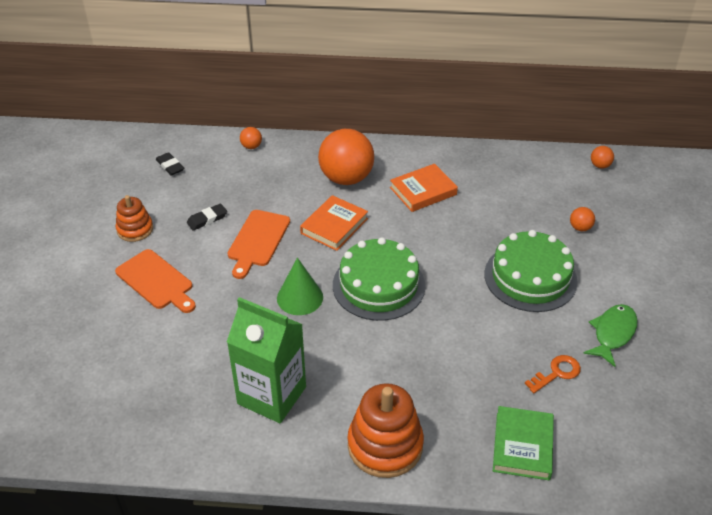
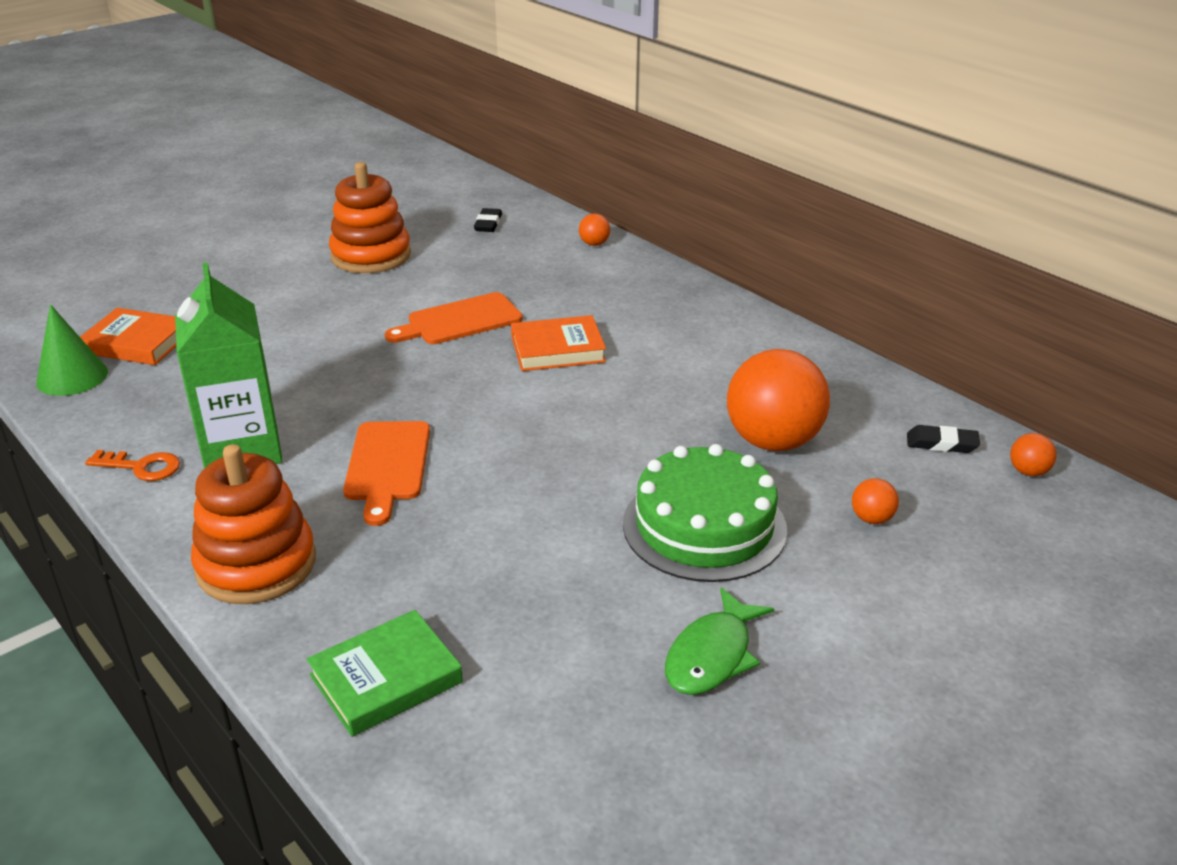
camera: 45 degrees right, 10 degrees down
orange cutting board [115,249,196,313] -> orange cutting board moved to [343,421,430,526]
orange stacking toy [116,195,153,242] -> orange stacking toy [329,162,411,273], size x1.67
black eraser [187,203,227,231] -> black eraser moved to [907,425,980,453]
green cone [277,258,323,315] -> green cone moved to [36,304,108,396]
orange ball [318,129,374,185] -> orange ball moved to [727,349,830,451]
green cake [333,237,425,321] -> none
orange book [390,164,458,212] -> orange book moved to [80,308,176,365]
orange key [525,355,581,393] -> orange key moved to [85,450,180,481]
green fish [583,304,638,367] -> green fish turned 135 degrees clockwise [665,587,774,695]

